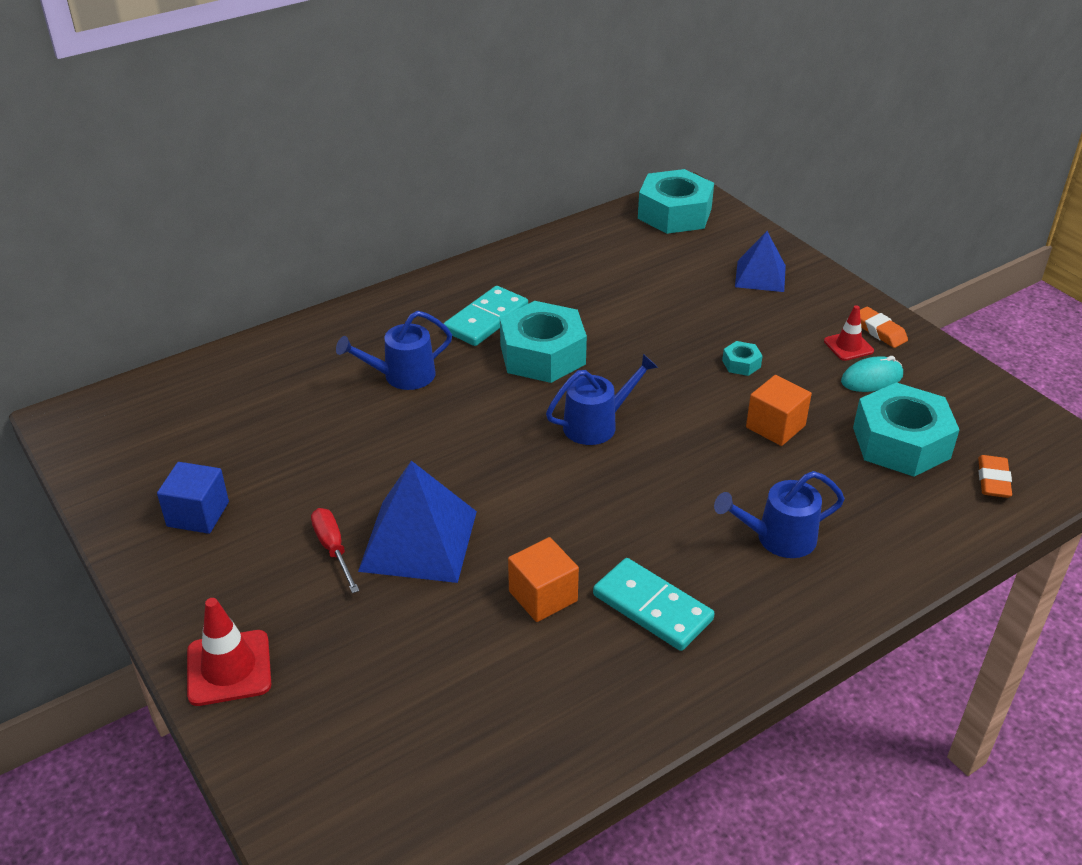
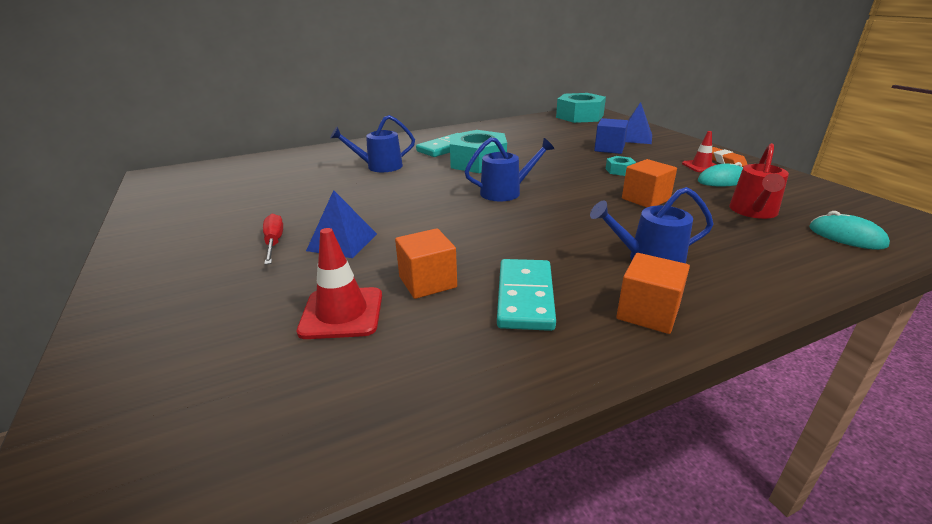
camera: 10 degrees right, 10 degrees down
blue cube [157,462,229,534] -> blue cube moved to [594,118,628,154]
red traffic cone [187,598,271,706] -> red traffic cone moved to [297,228,382,339]
blue pyramid [358,461,477,583] -> blue pyramid [306,190,377,258], size x0.63
turquoise domino [593,558,715,651] -> turquoise domino turned 45 degrees clockwise [497,259,556,331]
turquoise nut [853,382,960,477] -> red watering can [729,143,789,219]
orange eraser [978,455,1012,498] -> turquoise mouse [809,211,890,250]
none -> orange cube [616,253,690,334]

